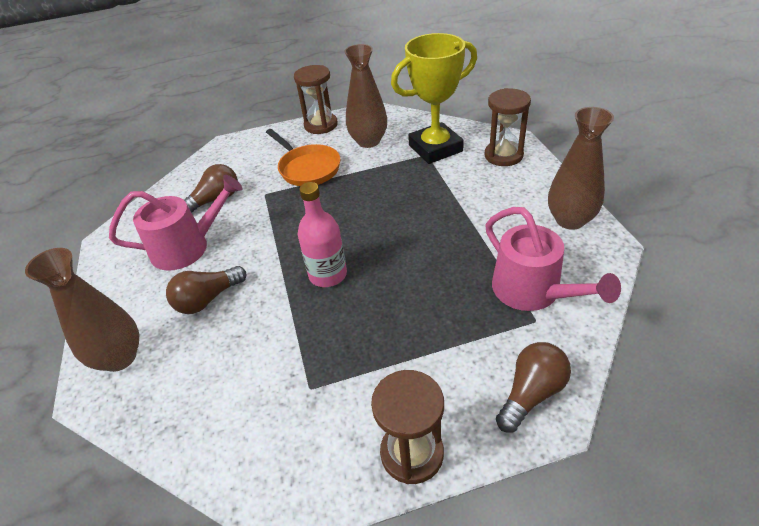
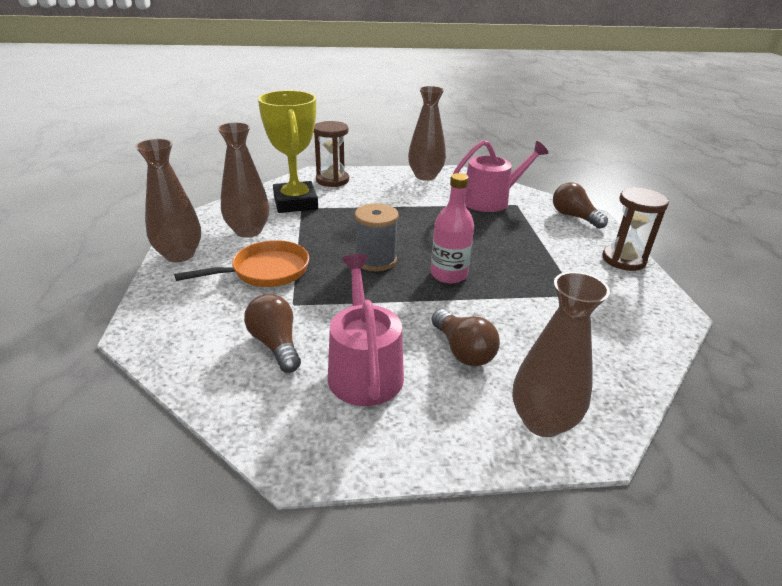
camera: 85 degrees left, 10 degrees down
brown hourglass [294,65,338,134] -> brown vase [135,139,201,262]
none -> grey spool [355,203,399,271]

